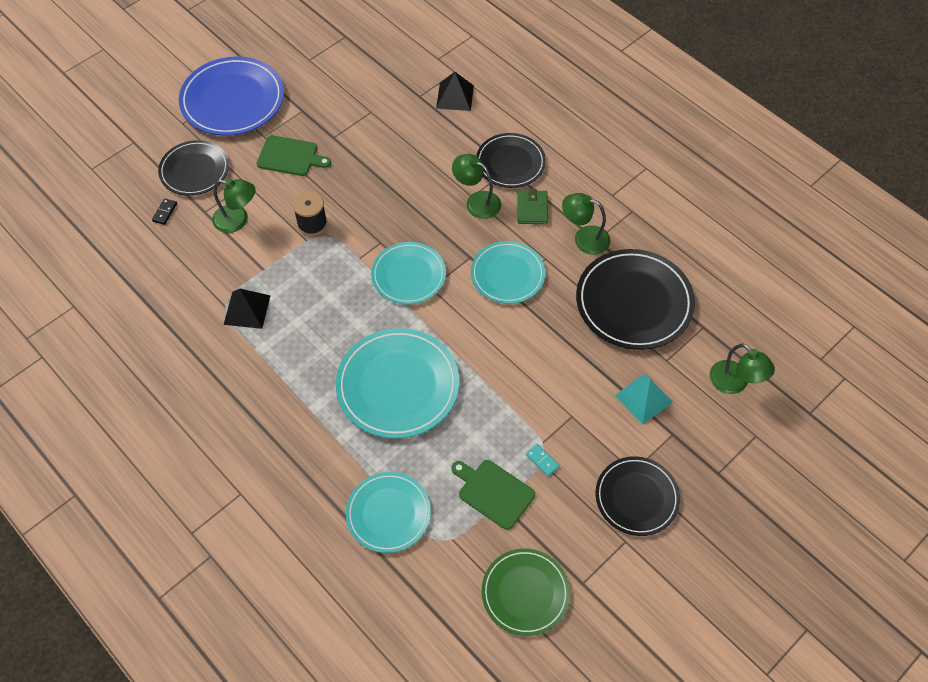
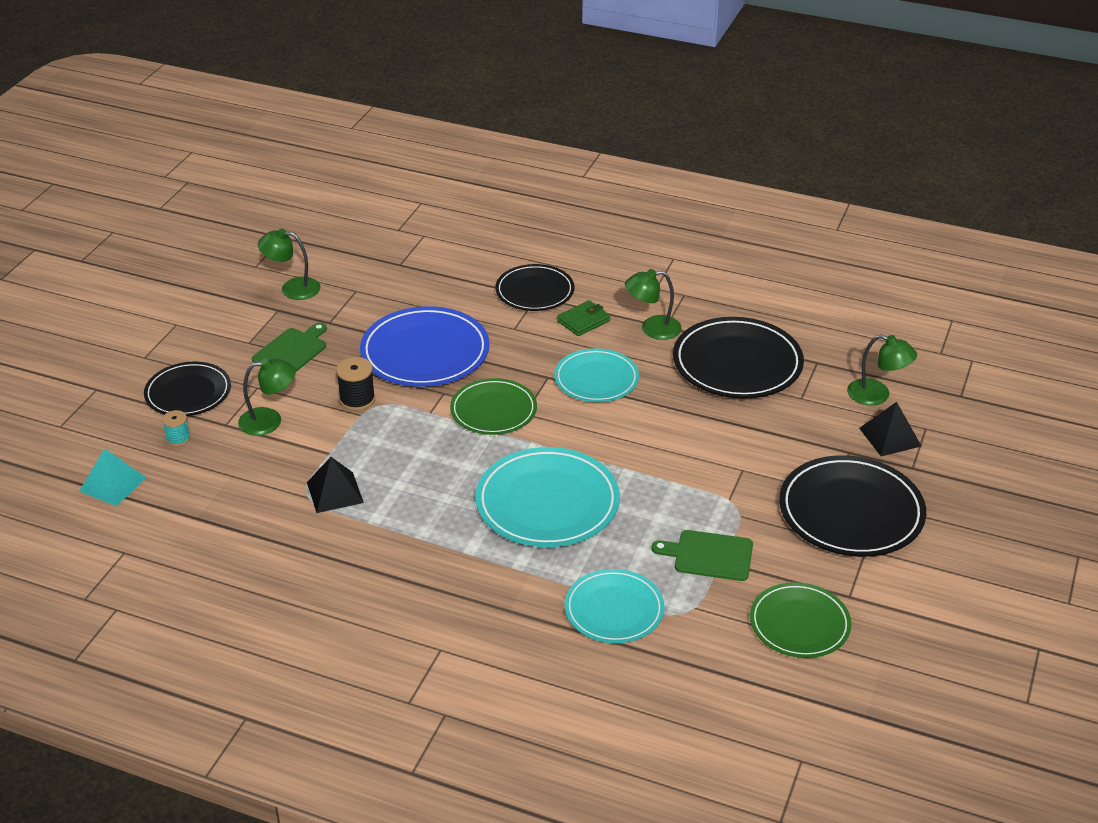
camera: 25 degrees left, 20 degrees down
black domino [152,198,177,225] -> turquoise spool [162,410,190,446]
blue plate [179,57,284,136] -> blue plate moved to [360,306,490,387]
green cutting board [257,135,331,176] -> green cutting board turned 45 degrees counterclockwise [252,323,327,372]
turquoise plate [371,242,446,305] -> green plate [450,378,537,435]
black pyramid [436,72,474,111] -> black pyramid moved to [859,402,922,456]
green lamp [452,154,501,219] -> green lamp moved to [258,229,321,300]
green wallet [517,189,548,224] -> green wallet turned 75 degrees clockwise [557,300,610,336]
turquoise domino [526,444,559,476] -> none
black plate [595,456,680,536] -> black plate [779,455,926,557], size x1.55
turquoise pyramid [615,374,672,425] -> turquoise pyramid moved to [79,449,147,506]

